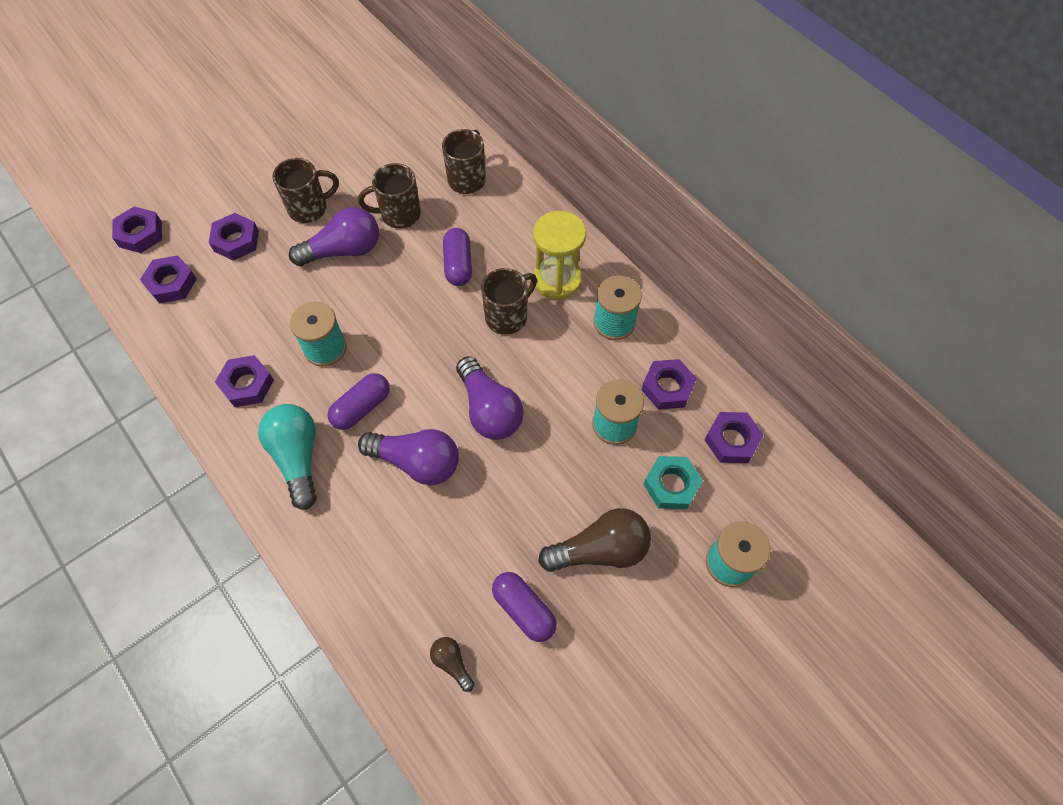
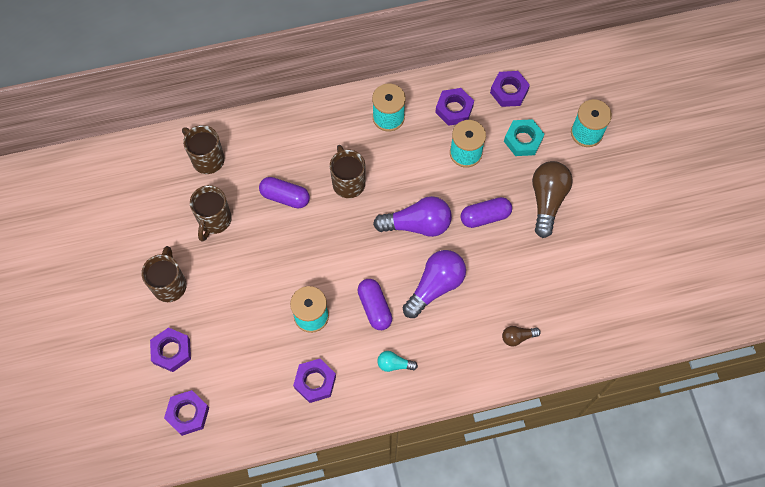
camera: 65 degrees left, 5 degrees up
purple nut [112,206,162,253] -> none
turquoise light bulb [258,404,317,510] -> turquoise light bulb [377,351,418,372], size x0.50
purple light bulb [289,207,379,266] -> none
brown light bulb [430,637,475,692] -> brown light bulb moved to [502,326,541,347]
purple capsule [492,572,557,642] -> purple capsule moved to [461,197,512,228]
yellow hourglass [533,211,586,300] -> none

